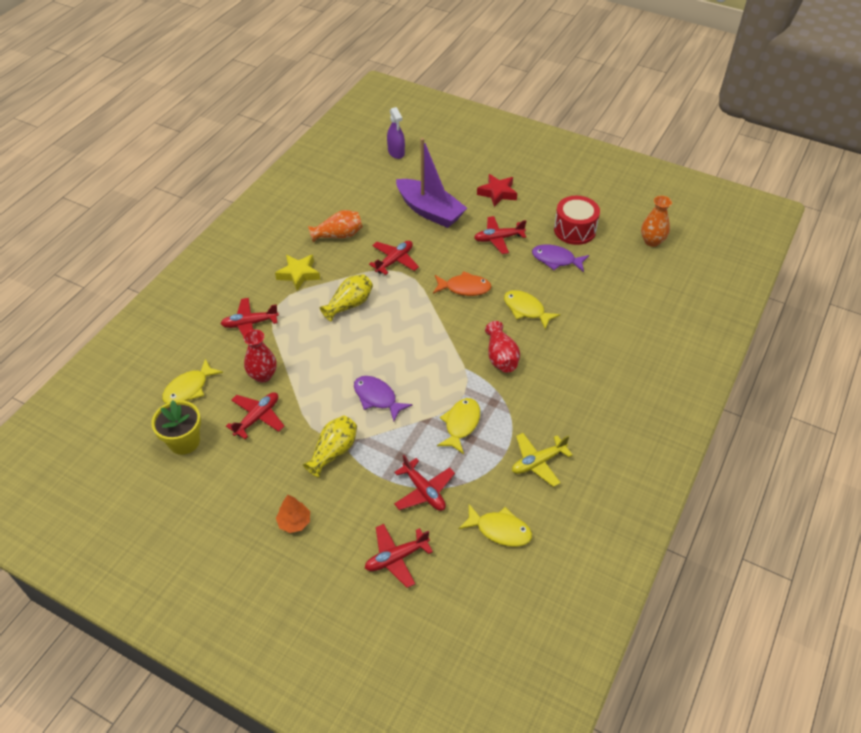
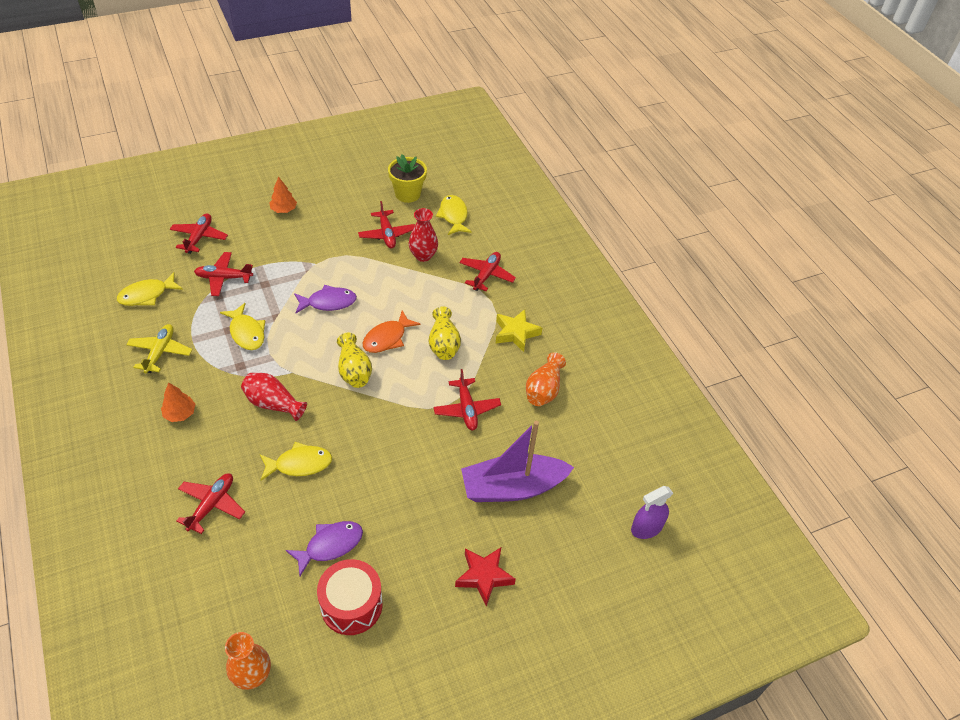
camera: 125 degrees right, 0 degrees up
yellow vase [303,416,357,478] -> yellow vase moved to [337,333,372,388]
purple spray bottle [387,107,405,159] -> purple spray bottle turned 45 degrees counterclockwise [631,486,673,539]
orange fish [433,271,492,296] -> orange fish moved to [363,311,421,353]
red plane [474,216,526,254] -> red plane moved to [176,473,245,534]
none -> orange tree [161,382,196,422]

